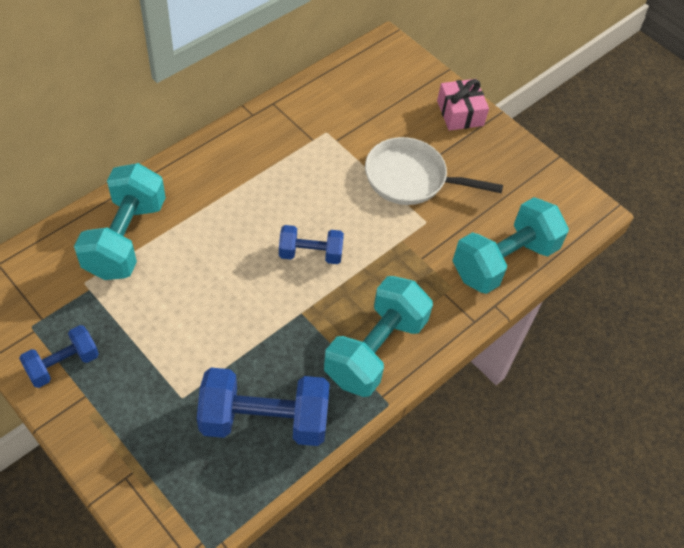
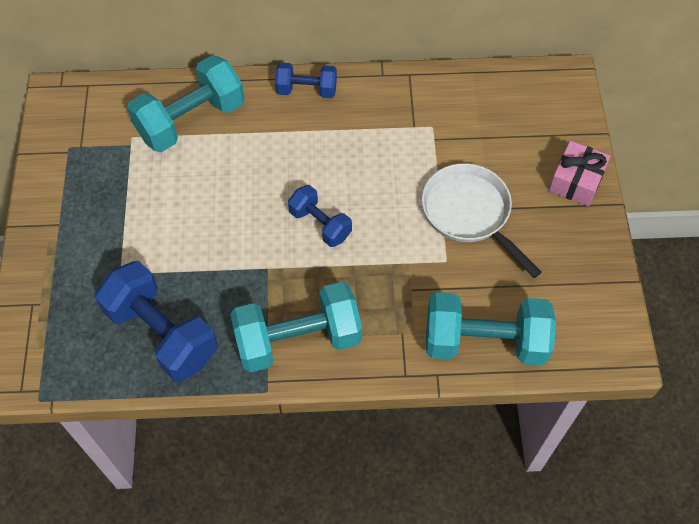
camera: 45 degrees right, 5 degrees up
blue dumbbell [19,325,99,388] -> blue dumbbell moved to [275,63,337,98]

